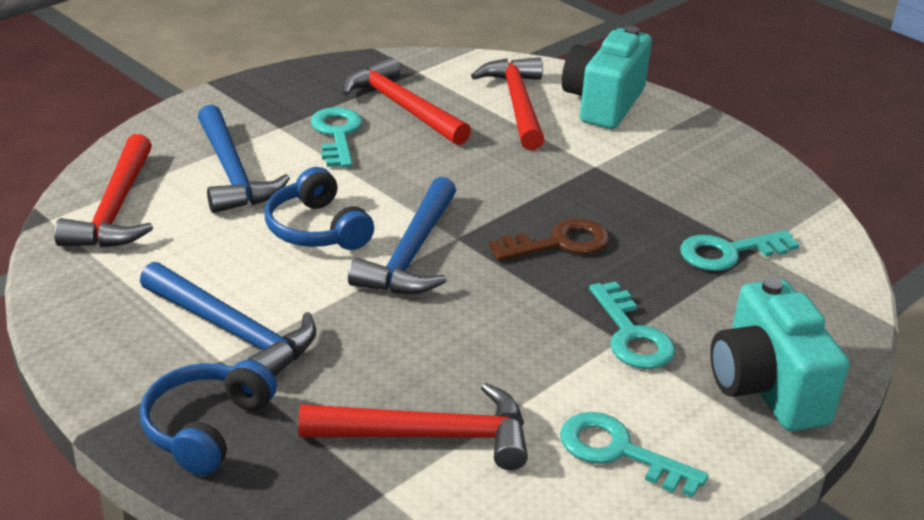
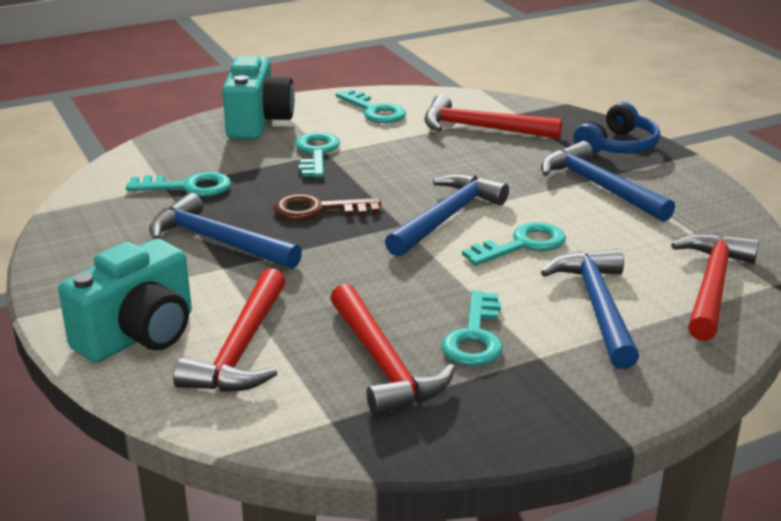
camera: 160 degrees left, 5 degrees down
blue headphones [265,167,374,250] -> turquoise key [462,222,566,266]
none -> blue hammer [149,193,302,269]

